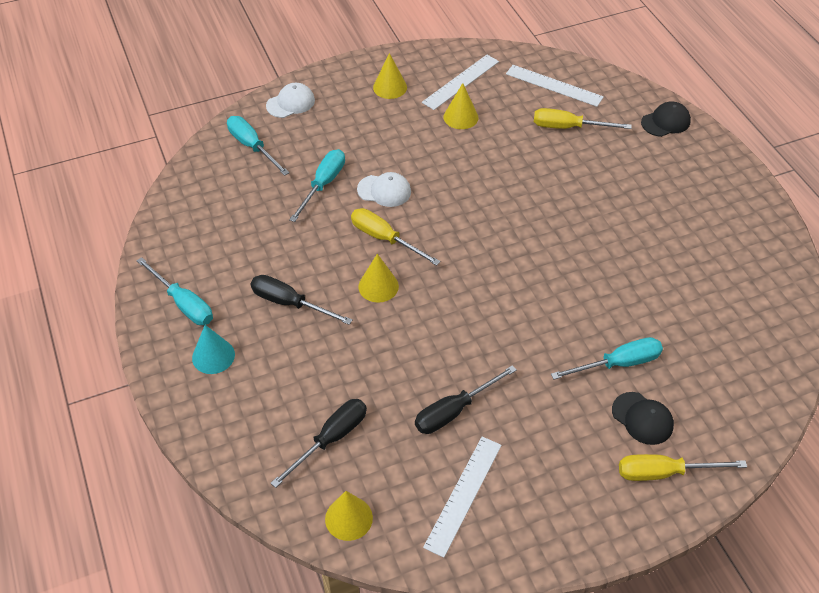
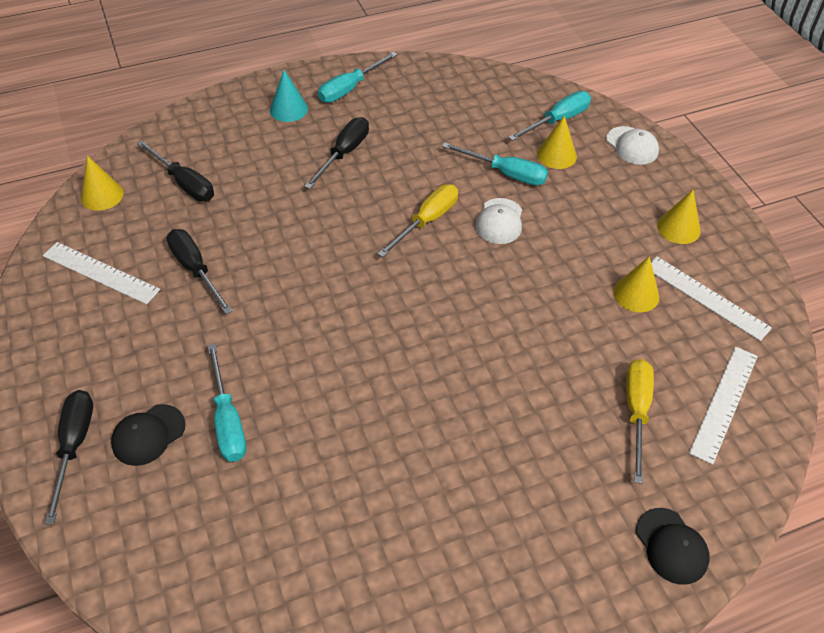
camera: 90 degrees right, 0 degrees up
yellow cone [358,254,399,303] -> yellow cone moved to [537,116,577,169]
yellow screwdriver [619,454,747,481] -> black screwdriver [45,390,93,524]

